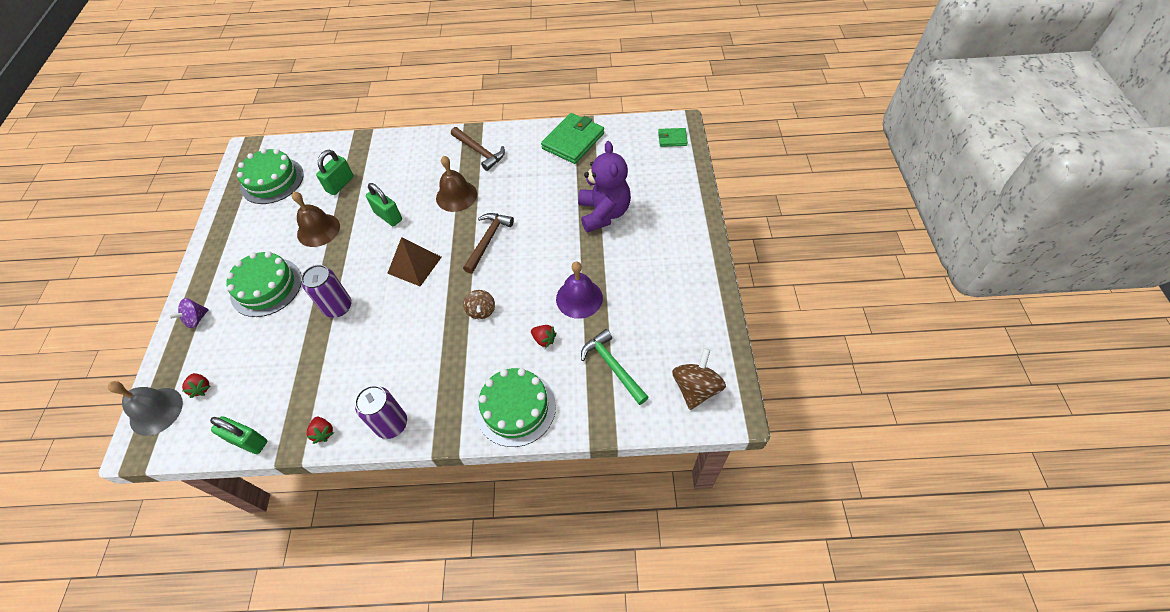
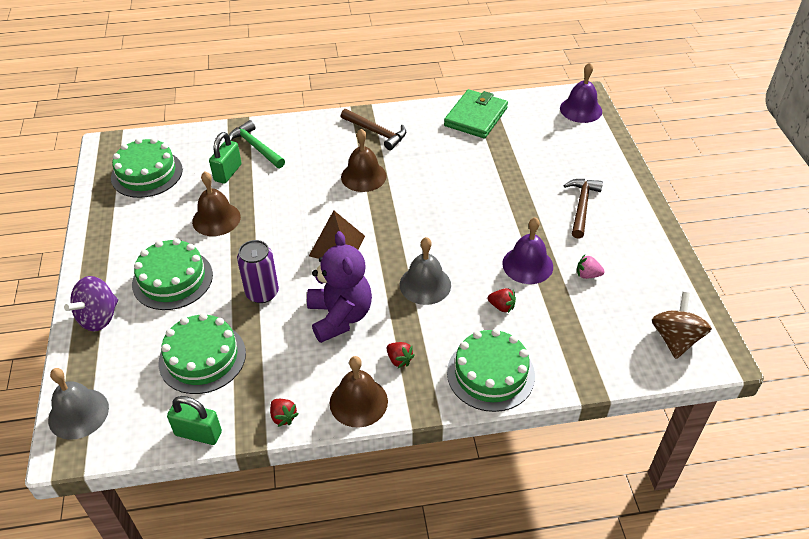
camera: 10 degrees left, 10 degrees down
purple spinning top [169,298,209,328] -> purple spinning top [64,276,118,331], size x1.57
red strawberry [182,373,211,398] -> red strawberry moved to [387,342,415,368]
purple can [355,385,407,439] -> brown bell [330,356,388,428]
green padlock [366,183,402,226] -> none
brown hammer [463,213,514,274] -> brown hammer moved to [564,179,603,239]
brown spinning top [463,290,495,319] -> grey bell [400,237,451,305]
purple teddy bear [578,141,631,233] -> purple teddy bear moved to [307,231,372,343]
green hammer [581,329,649,405] -> green hammer moved to [229,120,285,168]
green wallet [658,128,688,147] -> purple bell [560,63,602,123]
none -> green cake [159,313,246,394]
none -> pink strawberry [577,255,605,279]

